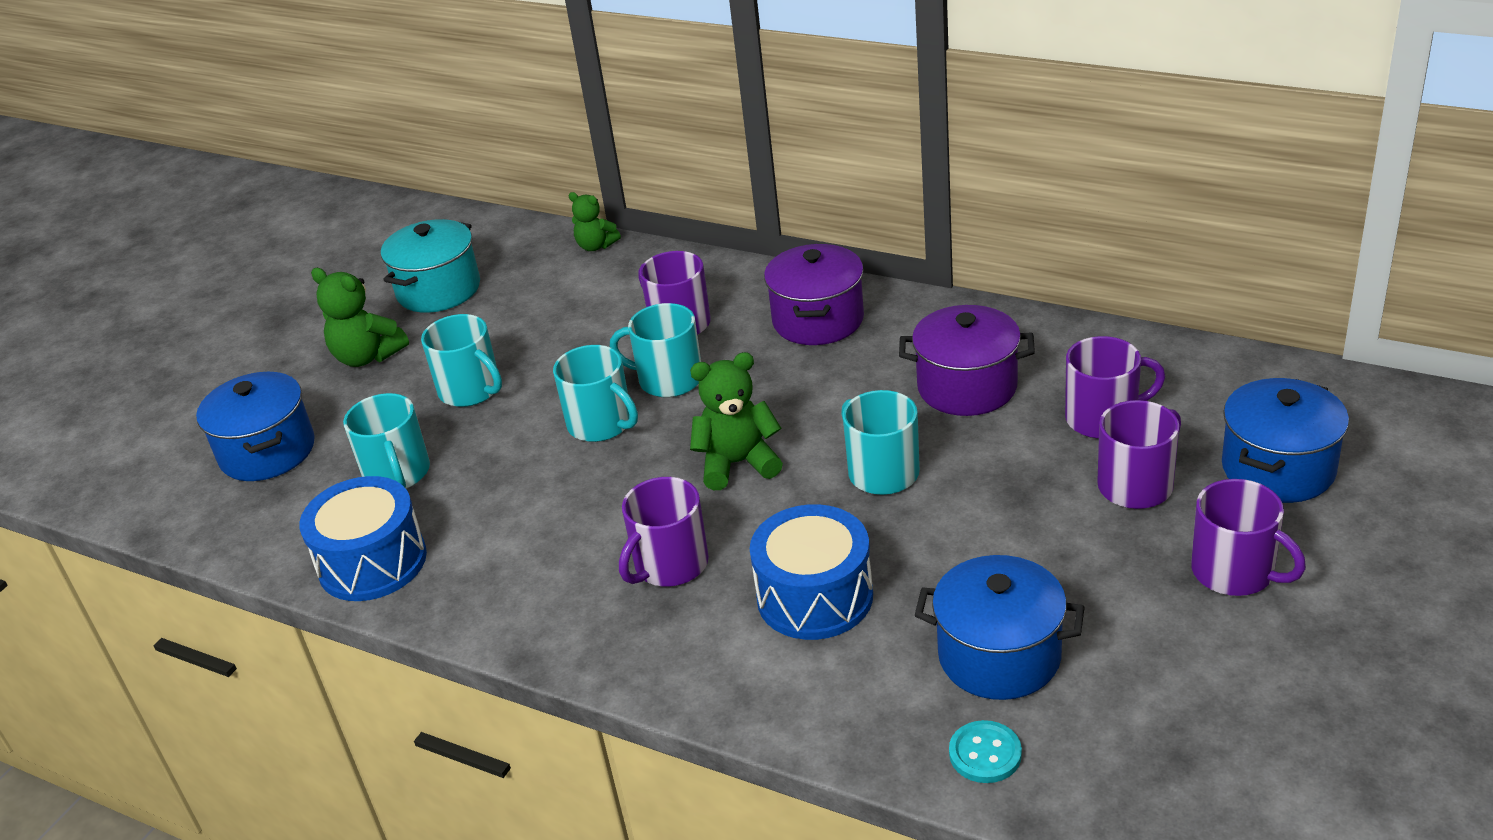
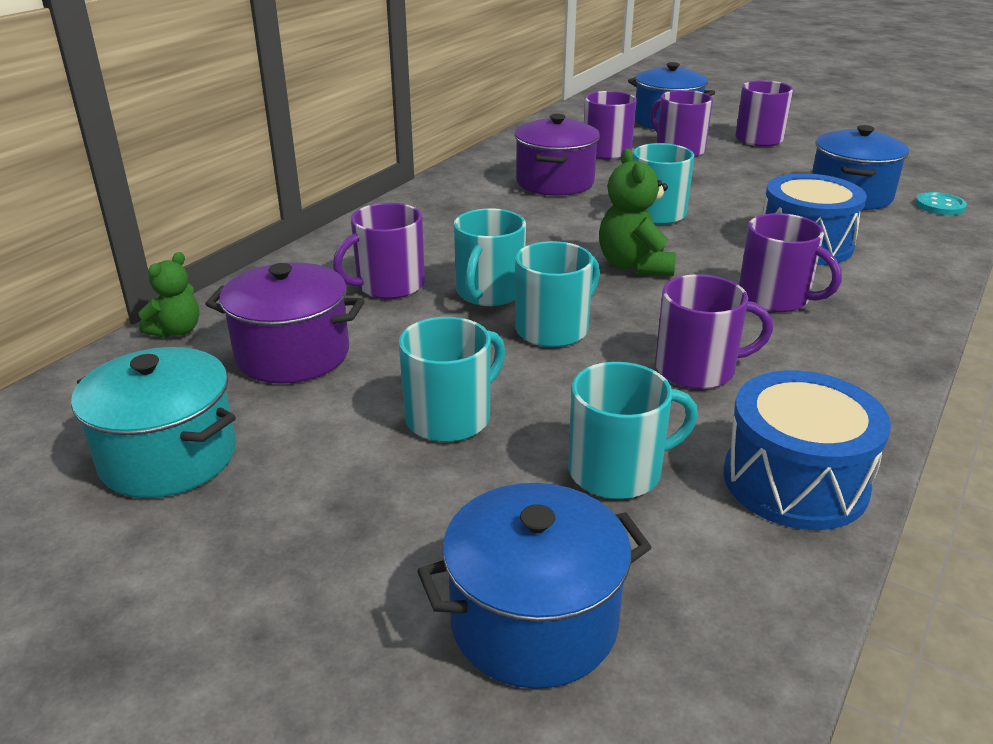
camera: 90 degrees left, 5 degrees down
green teddy bear [311,268,409,367] -> none
purple pot [764,244,864,345] -> purple pot moved to [205,262,365,384]
none -> purple mug [655,274,773,389]

